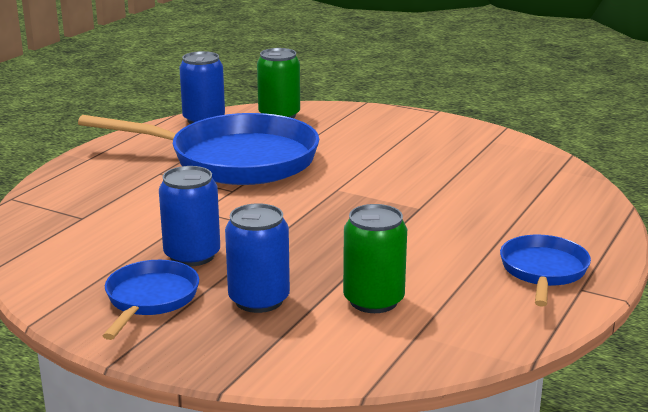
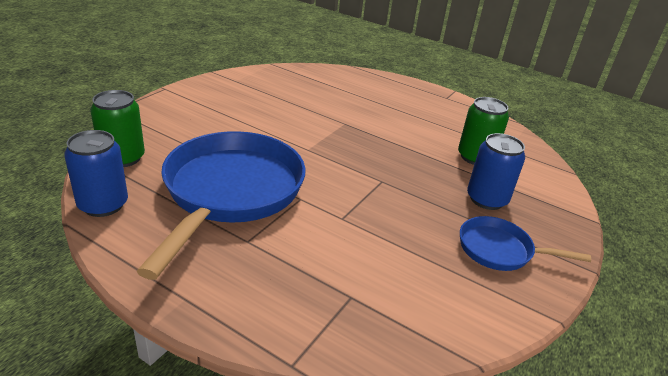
camera: 90 degrees left, 10 degrees up
blue can [159,166,220,266] -> none
blue pan [500,235,591,307] -> none

